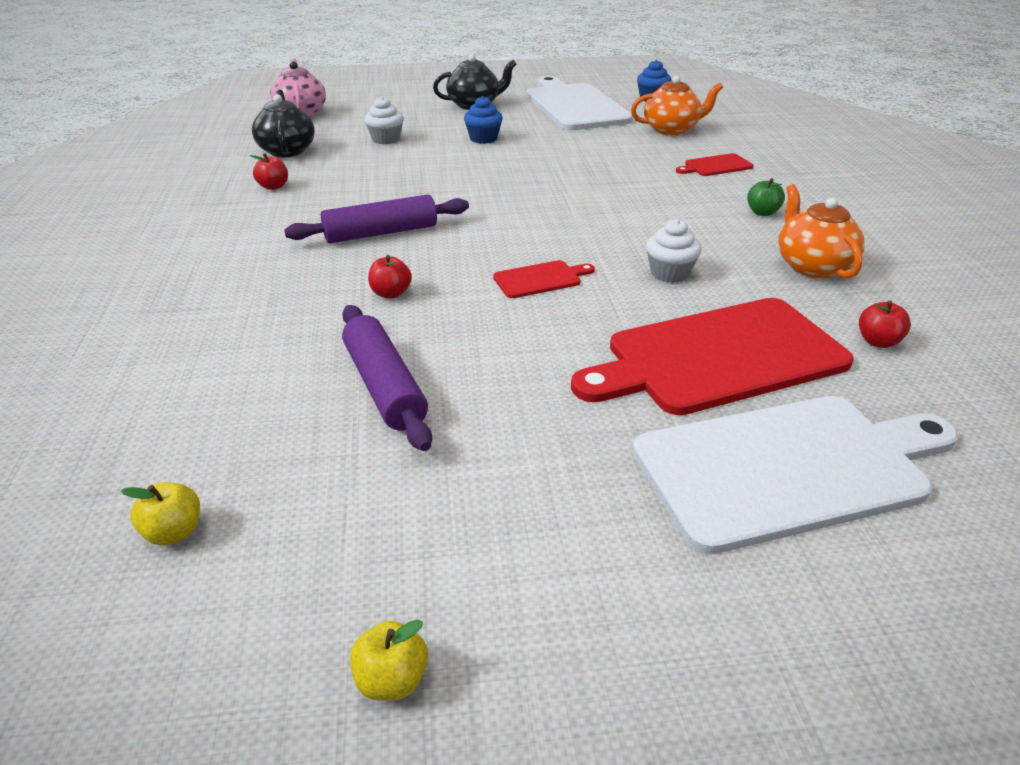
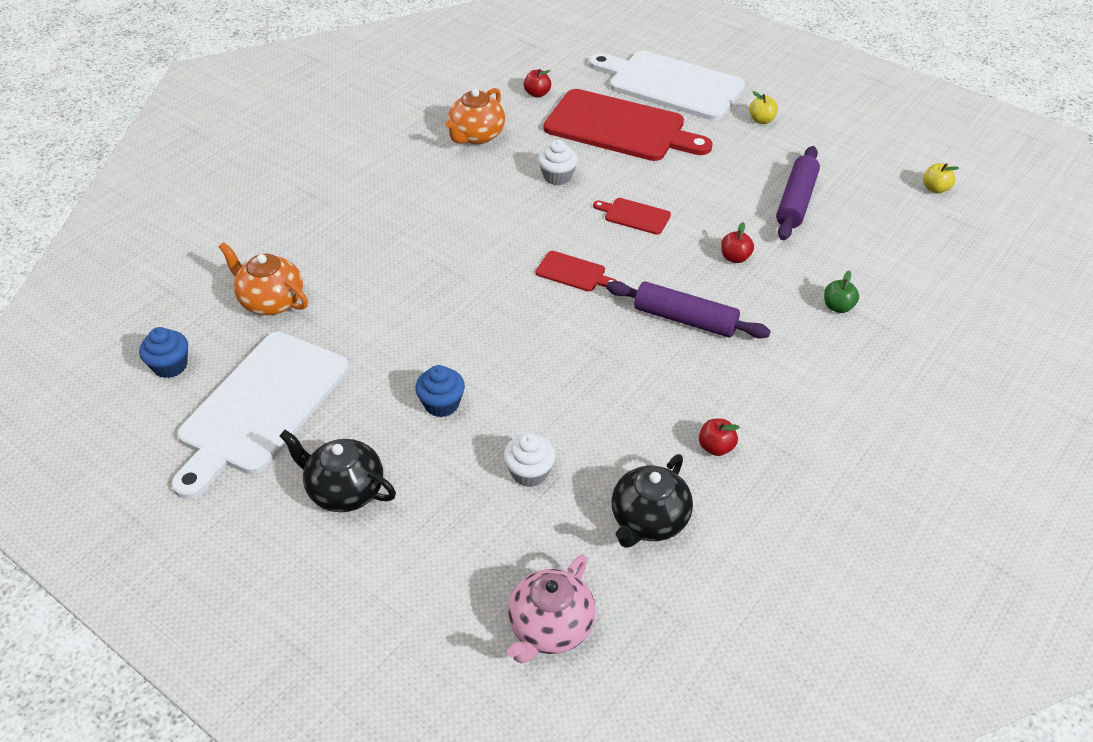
camera: 135 degrees left, 10 degrees up
yellow apple [350,619,428,700] -> yellow apple moved to [749,91,778,124]
red cutting board [676,153,754,176] -> red cutting board moved to [536,251,617,292]
green apple [747,178,785,216] -> green apple moved to [824,270,859,313]

